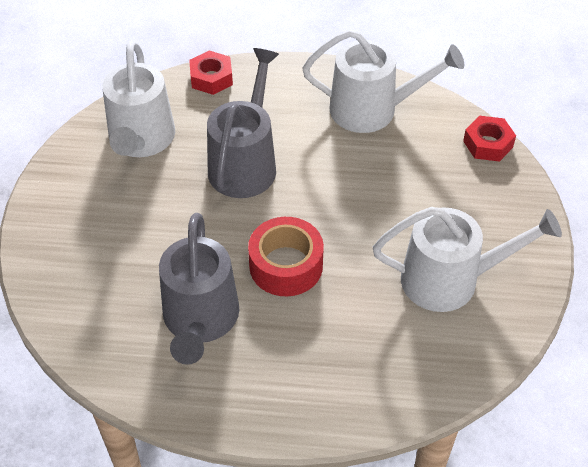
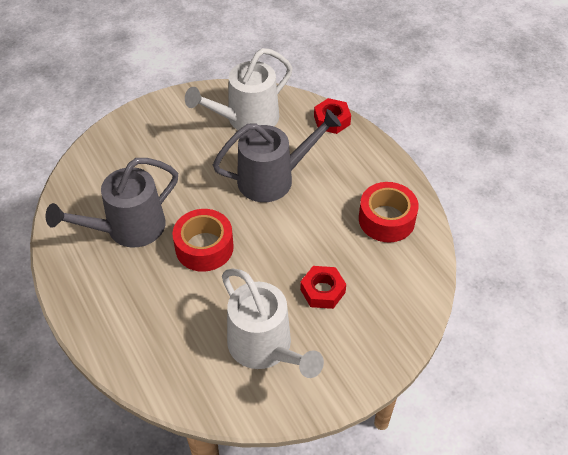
camera: 55 degrees right, 0 degrees up
white watering can [302,30,464,133] -> red tape [359,182,419,242]
red nut [463,116,516,162] -> red nut moved to [300,266,346,309]

